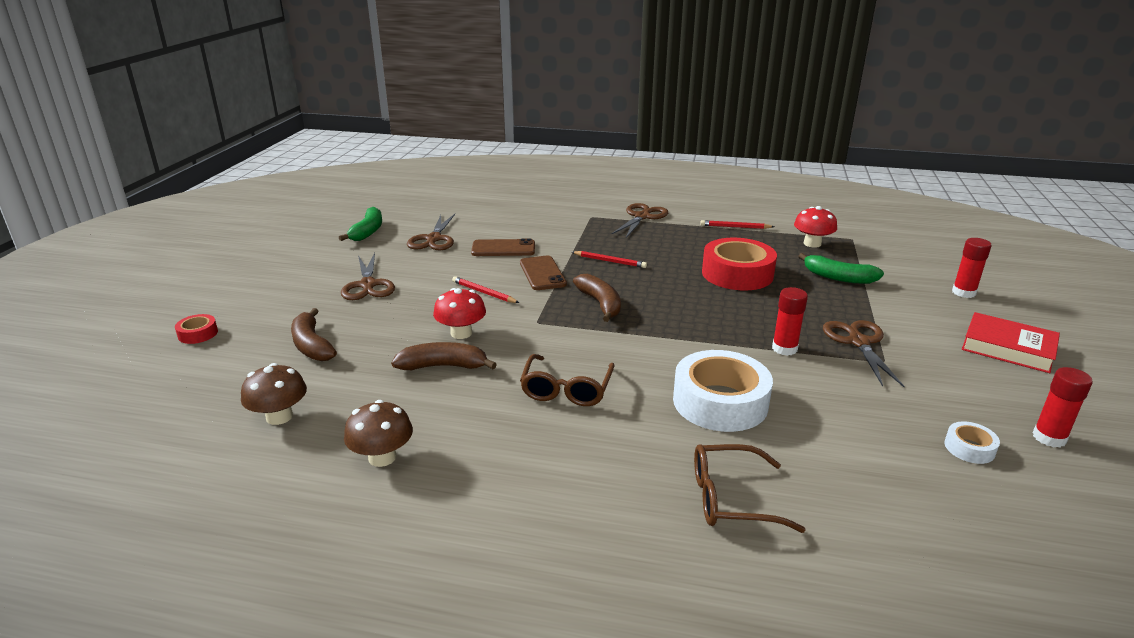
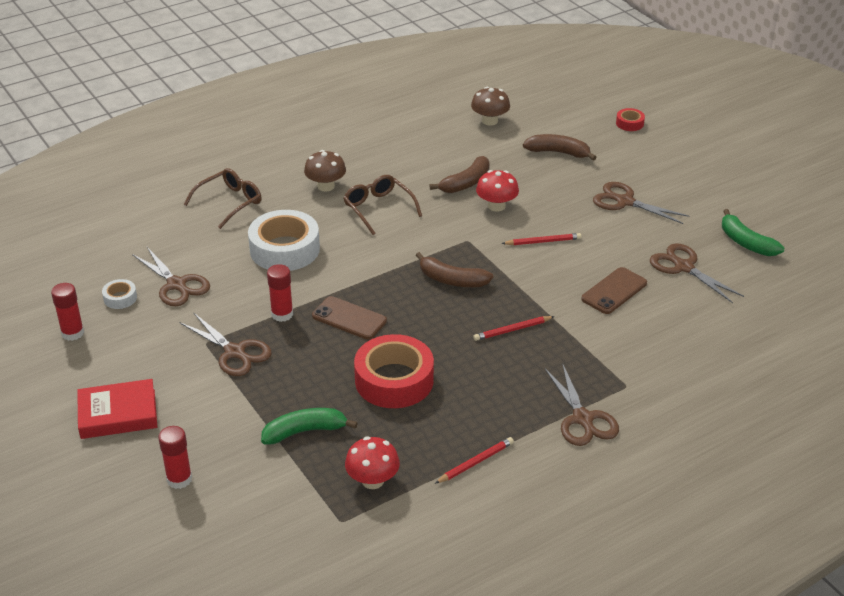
camera: 135 degrees right, 10 degrees up
brown mushroom [344,400,413,467] -> brown mushroom moved to [304,150,346,191]
brown phone [520,256,567,290] -> brown phone moved to [312,296,387,339]
none -> brown scissors [132,247,210,306]

